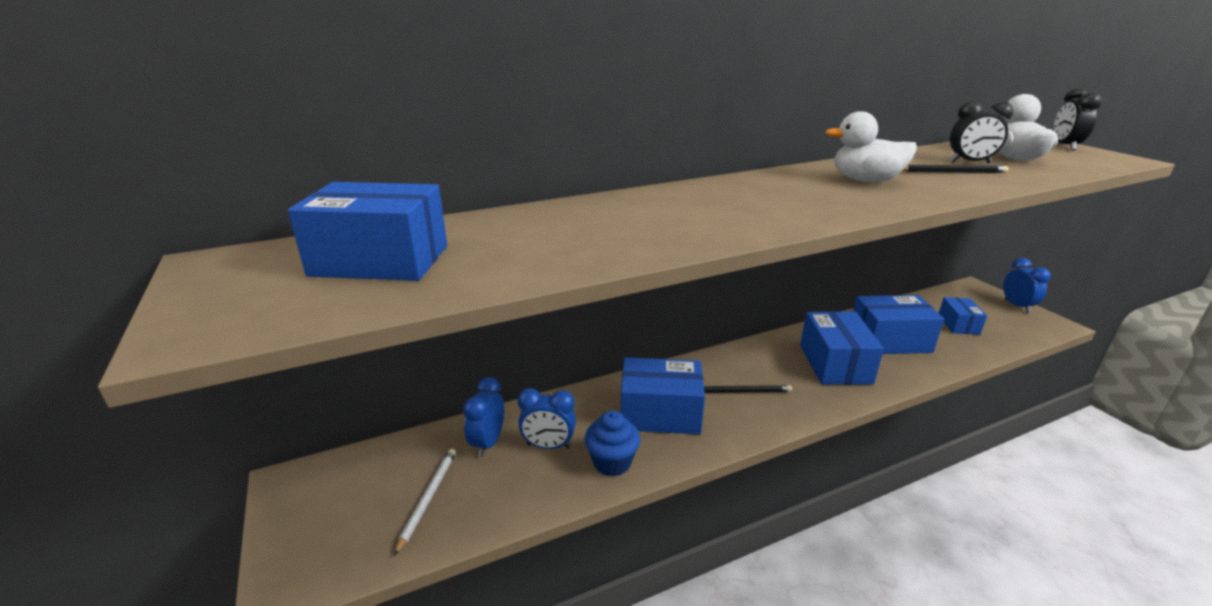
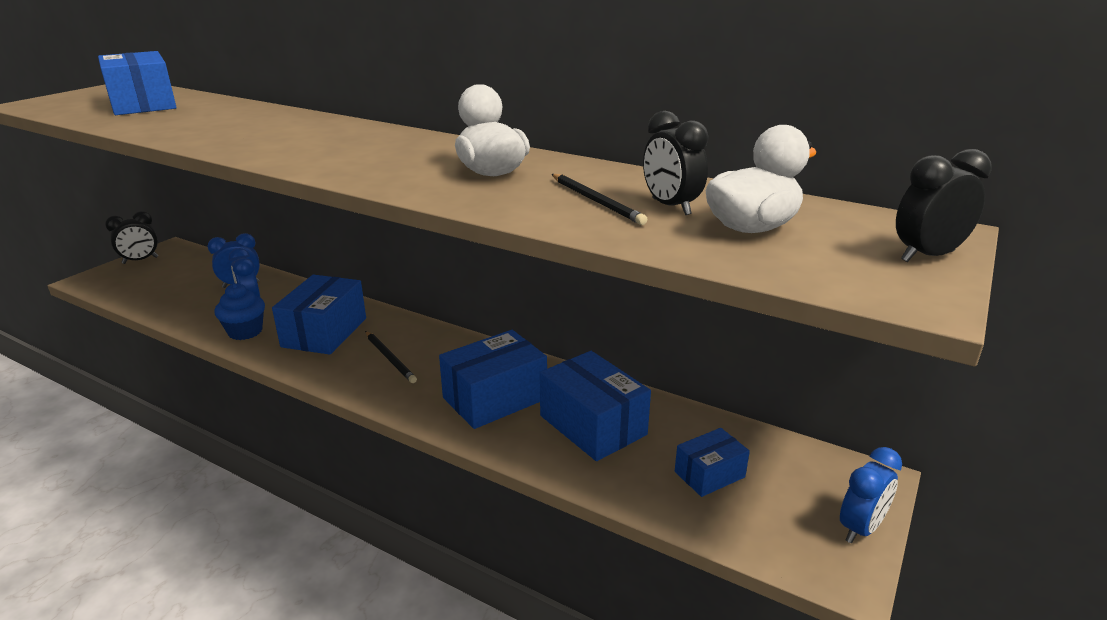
camera: 55 degrees right, 0 degrees up
white pencil [394,449,456,556] -> none
blue box [621,357,705,434] -> blue box turned 45 degrees clockwise [272,275,366,355]
none -> black clock [105,211,158,264]

